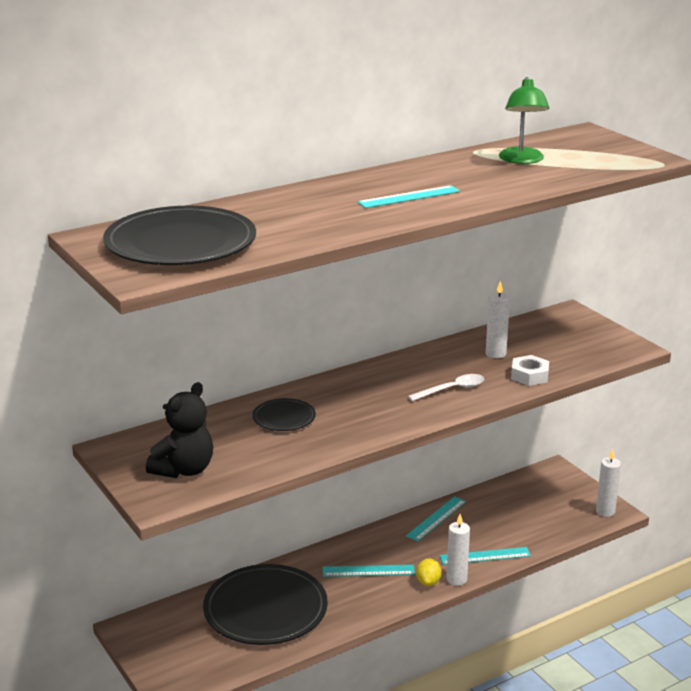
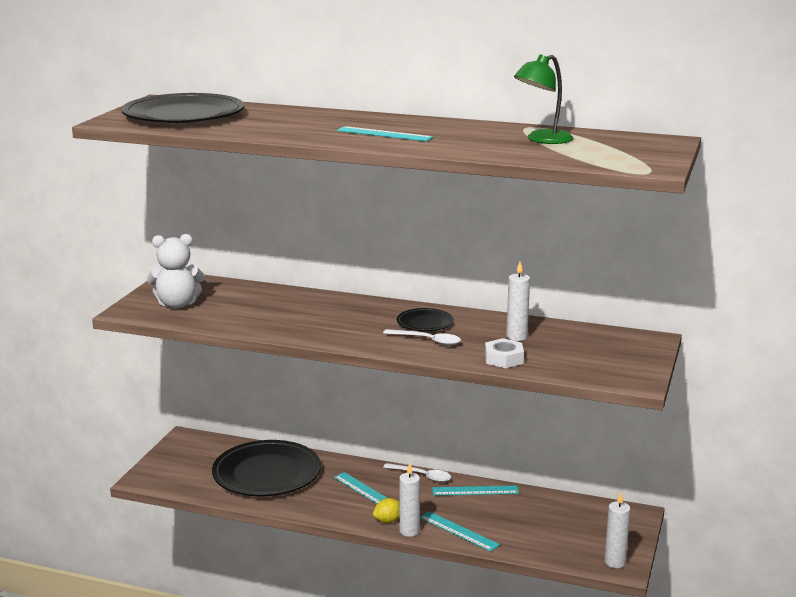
camera: 50 degrees right, 5 degrees down
black teddy bear [146,382,213,478] -> white teddy bear [147,234,205,309]
black plate [252,398,316,431] -> black plate moved to [397,308,454,331]
none -> white spoon [383,463,451,482]

